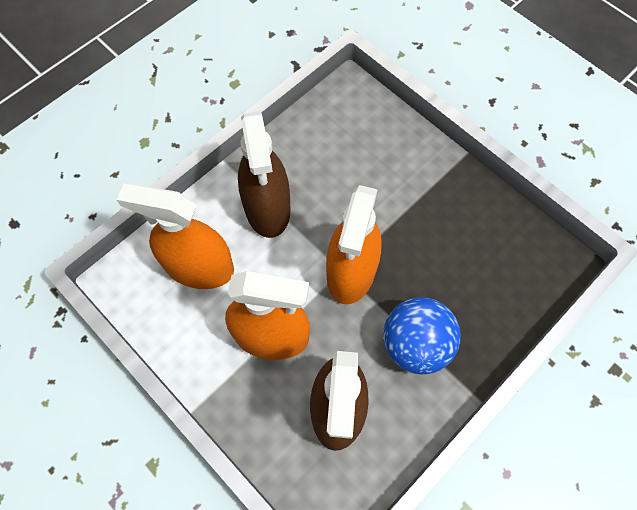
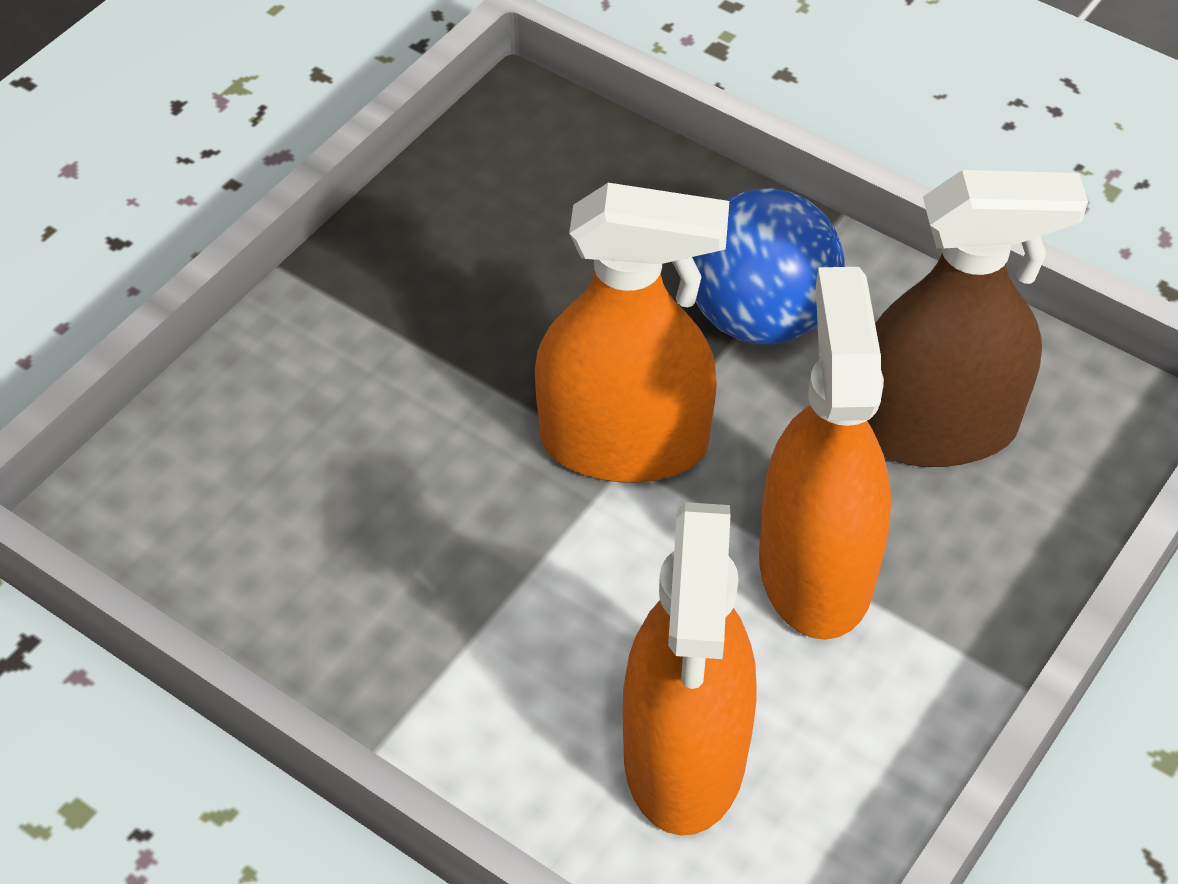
camera: 100 degrees left, 15 degrees down
brown spray bottle [238,111,291,238] -> none

